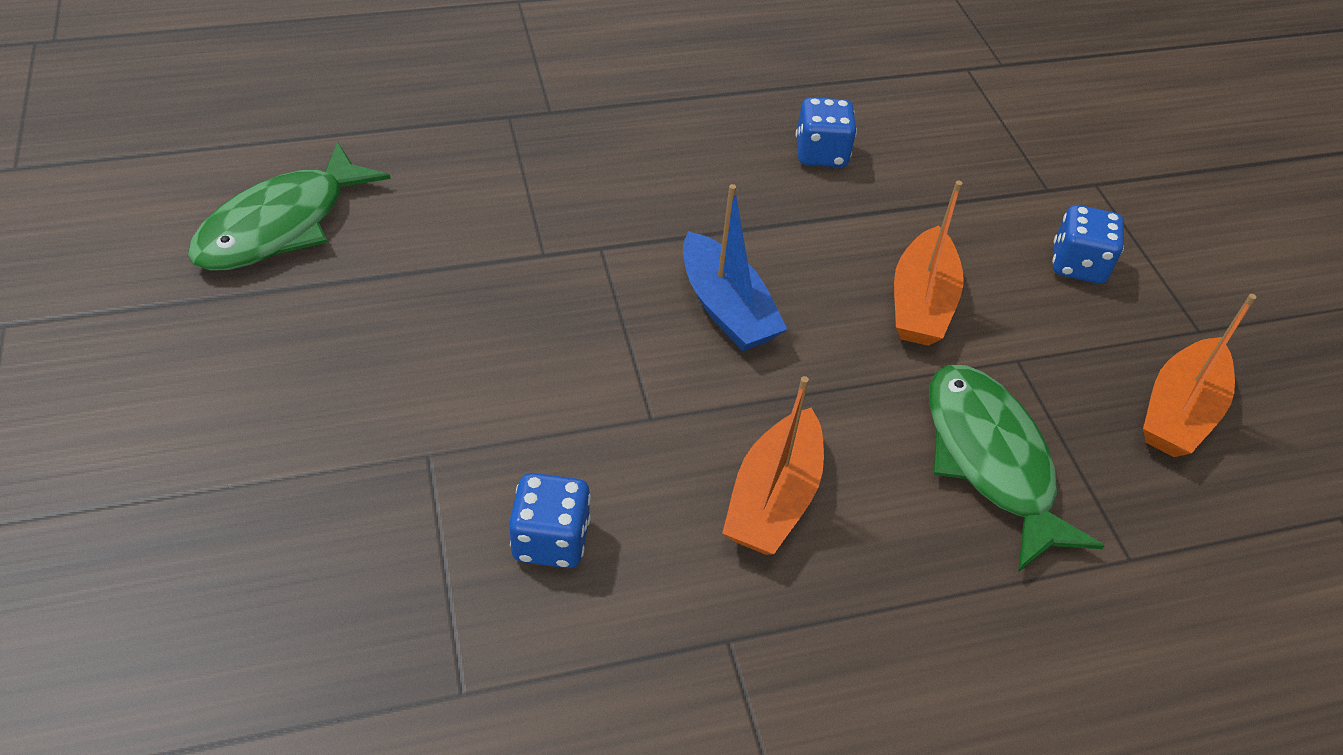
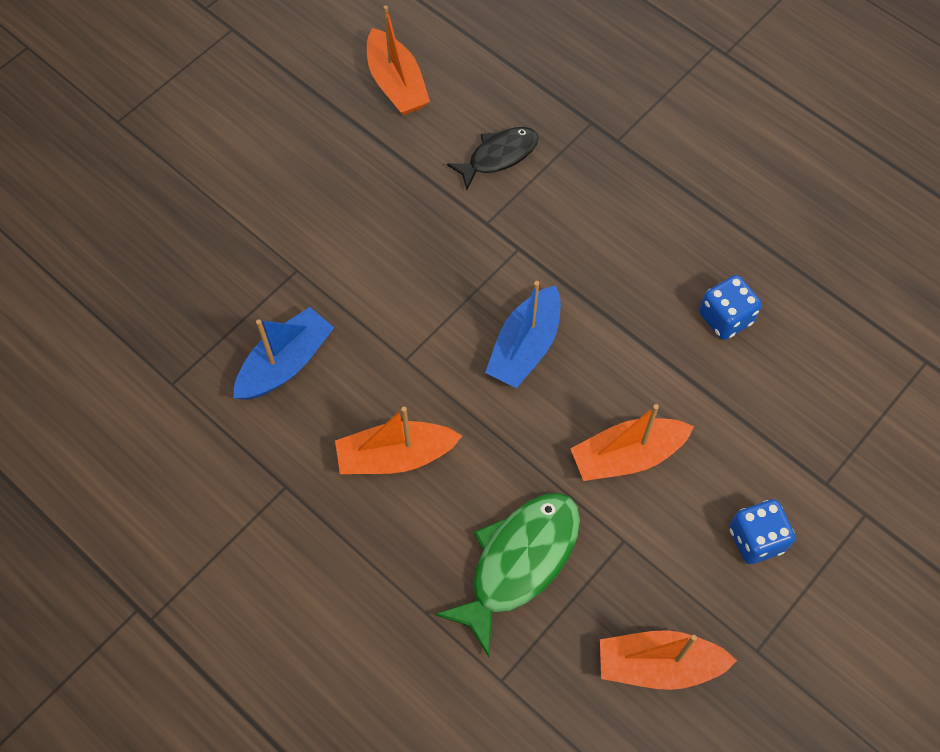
camera: 60 degrees right, 15 degrees up
green fish [188,142,391,271] -> orange boat [367,5,430,116]
blue dice [509,473,591,568] -> blue boat [233,307,334,400]
none -> black fish [447,127,539,190]

